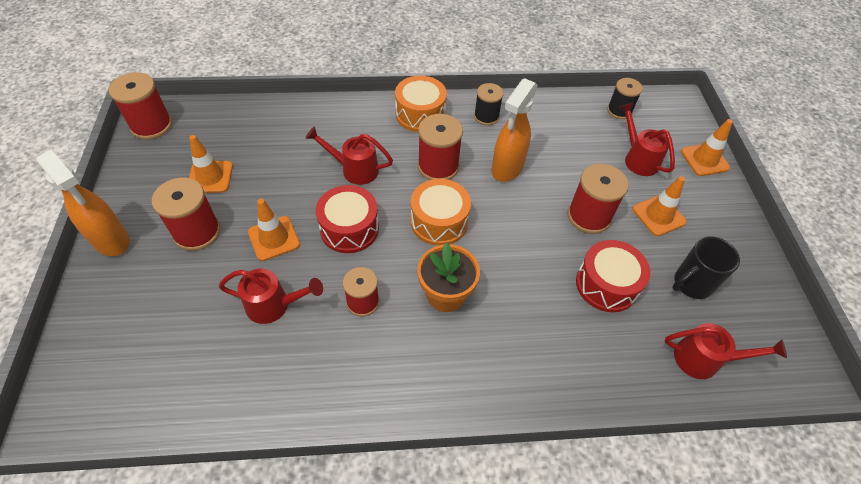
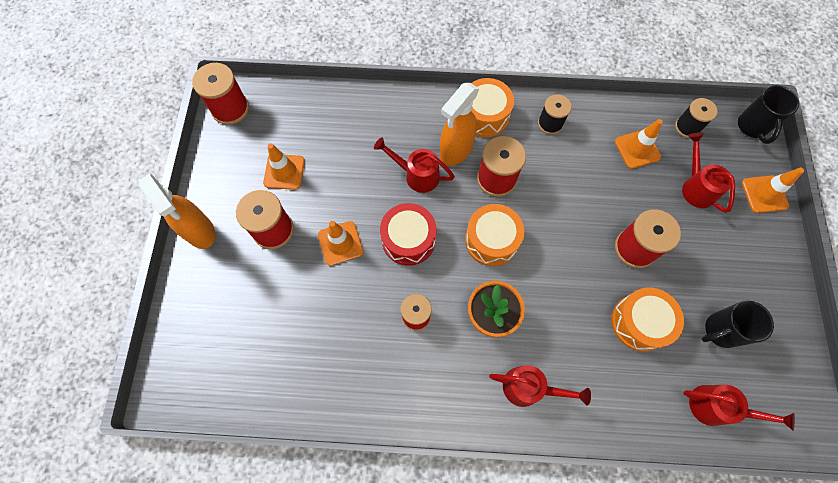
camera: 10 degrees right, 15 degrees up
red watering can [219,269,323,324] -> red watering can moved to [489,365,591,407]
orange spray bottle [491,78,538,182] -> orange spray bottle moved to [440,83,479,166]
red drum [576,240,650,312] -> orange drum [611,288,684,352]
orange traffic cone [632,176,687,236] -> orange traffic cone moved to [615,119,663,169]
none -> black mug [738,85,799,144]

